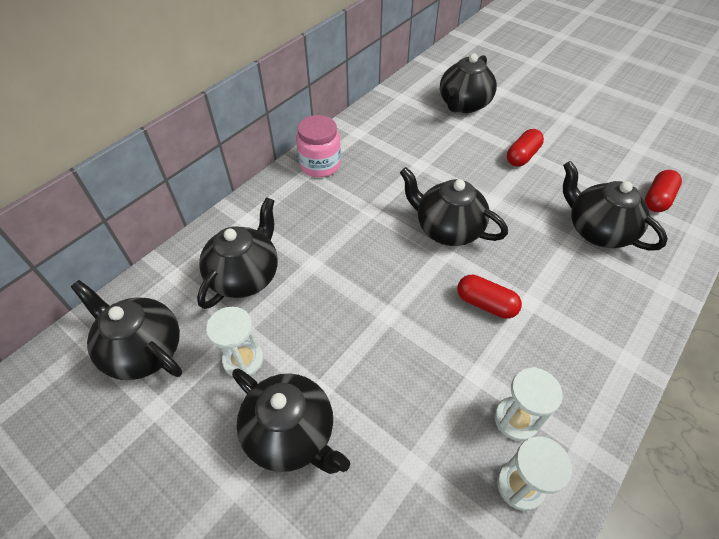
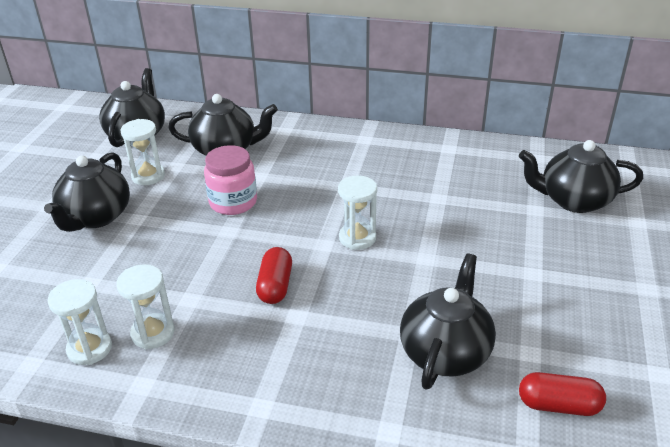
camera: 65 degrees right, 15 degrees down
pink jar [296,115,341,177] -> pink jar moved to [204,145,257,215]
black teapot [400,167,508,246] -> white hourglass [338,175,377,250]
red capsule [507,129,544,167] -> none

